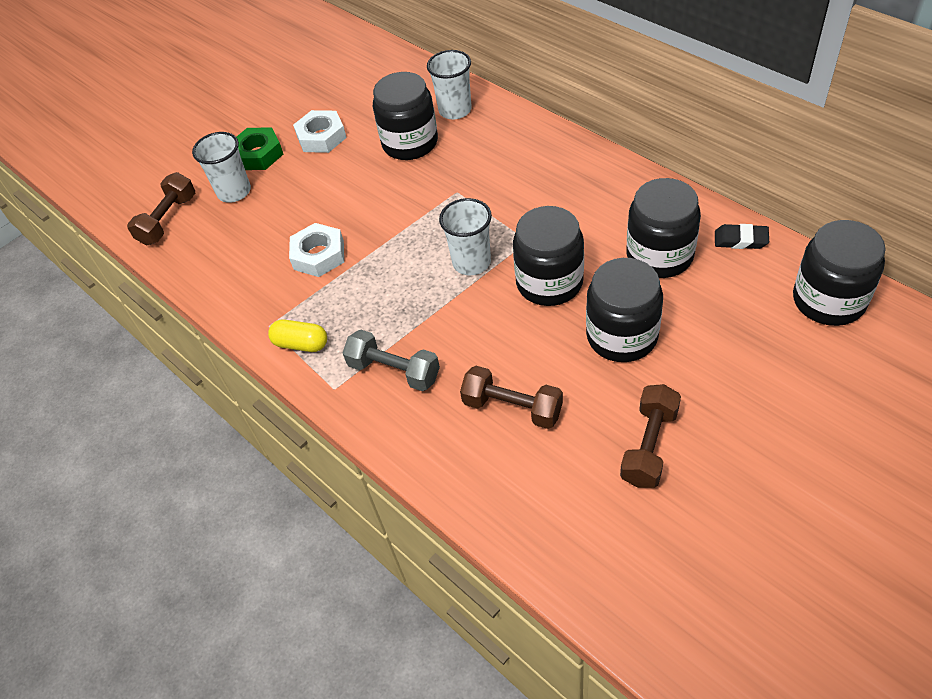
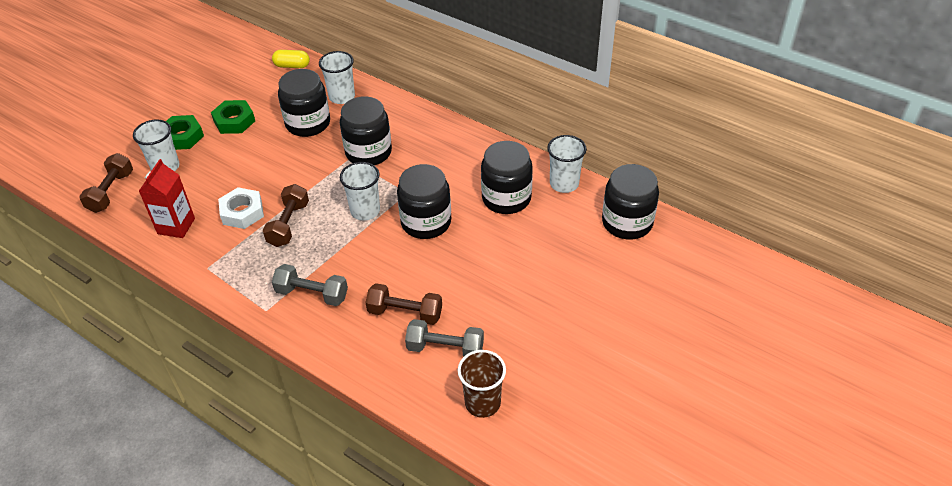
camera: 15 degrees left, 5 degrees down
yellow capsule [268,319,327,352] -> yellow capsule moved to [272,50,310,68]
white nut [293,110,347,153] -> green nut [211,100,255,134]
black jar [586,258,663,362] -> black jar moved to [340,96,392,165]
brown dumbbell [620,384,681,488] -> brown dumbbell moved to [263,184,309,247]
black eraser [715,224,769,249] -> white cup [547,135,587,193]
none -> red carton [139,159,195,238]
none -> grey dumbbell [405,319,484,357]
none -> brown cup [458,350,506,418]

